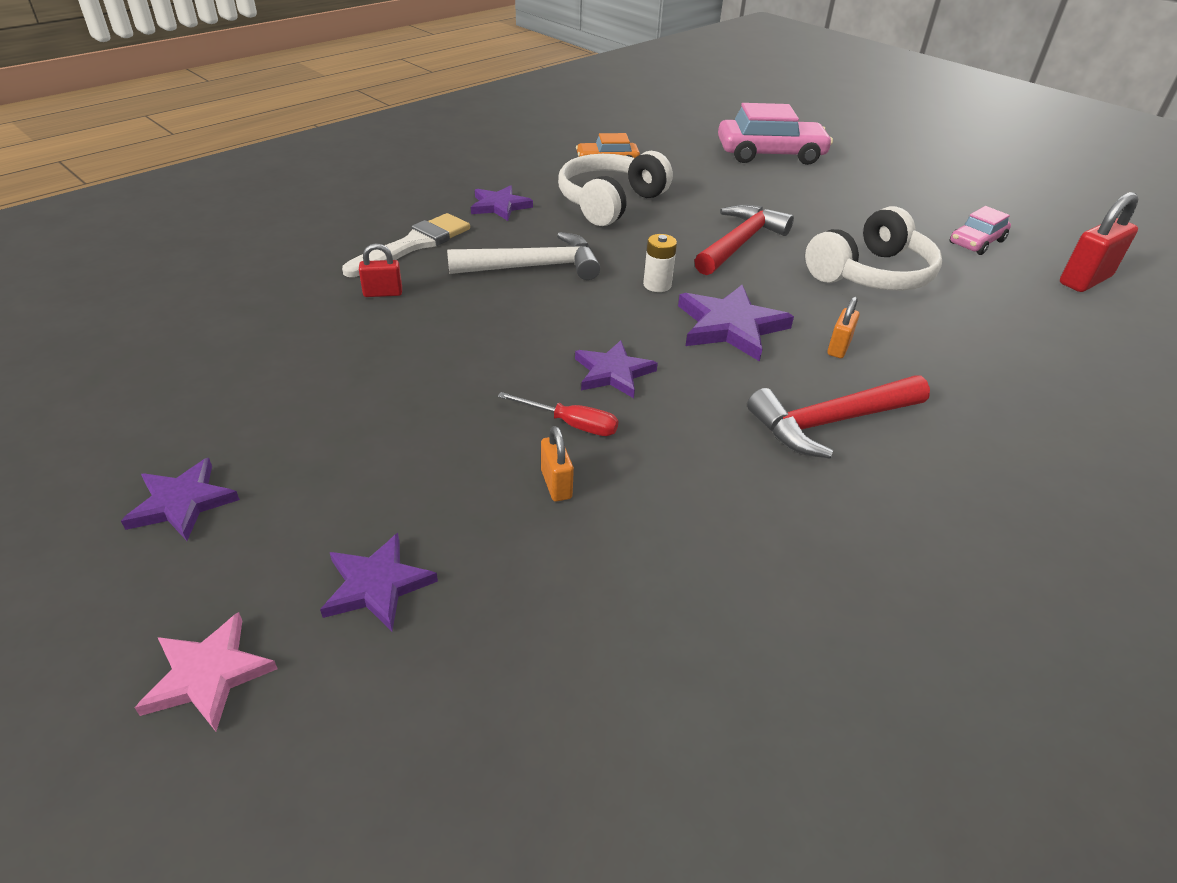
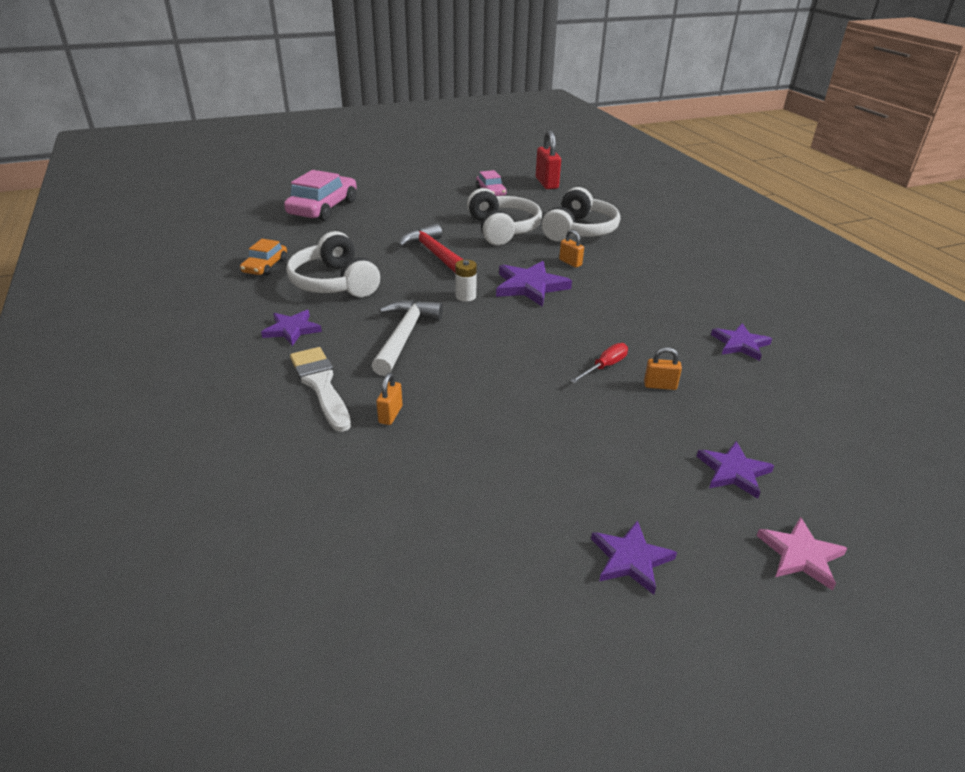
camera: 65 degrees left, 5 degrees down
red padlock [359,243,402,297] -> orange padlock [376,373,402,425]
purple star [575,340,658,398] -> purple star moved to [711,323,772,361]
red hammer [747,375,930,459] -> none
none -> white headphones [542,187,620,241]

